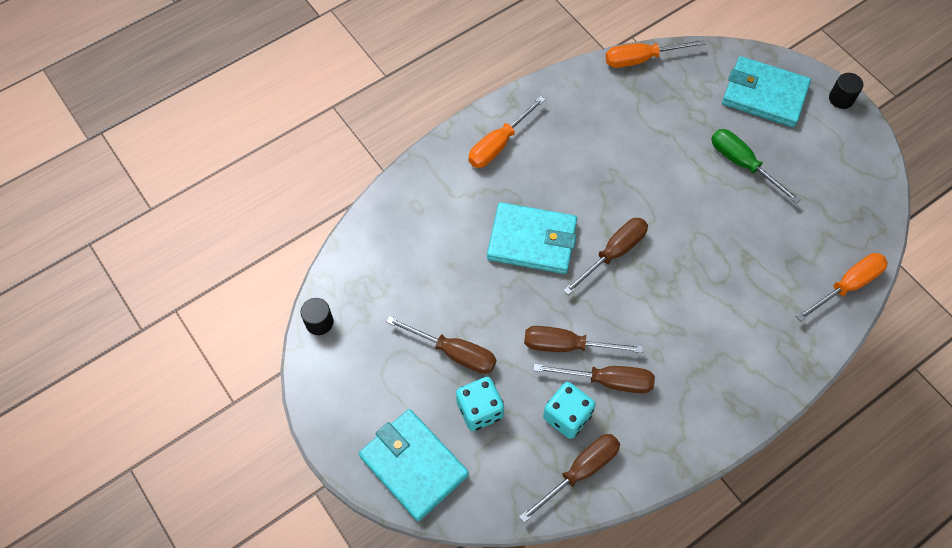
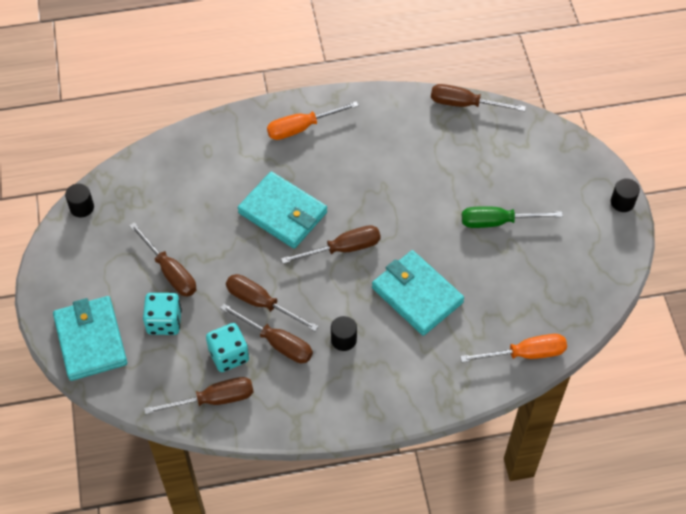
camera: 25 degrees right, 5 degrees down
orange screwdriver [605,39,705,68] -> brown screwdriver [431,84,526,111]
green screwdriver [711,129,801,204] -> green screwdriver turned 75 degrees counterclockwise [462,206,563,228]
turquoise wallet [722,56,811,127] -> turquoise wallet moved to [372,250,464,336]
none -> black cylinder [331,316,357,351]

